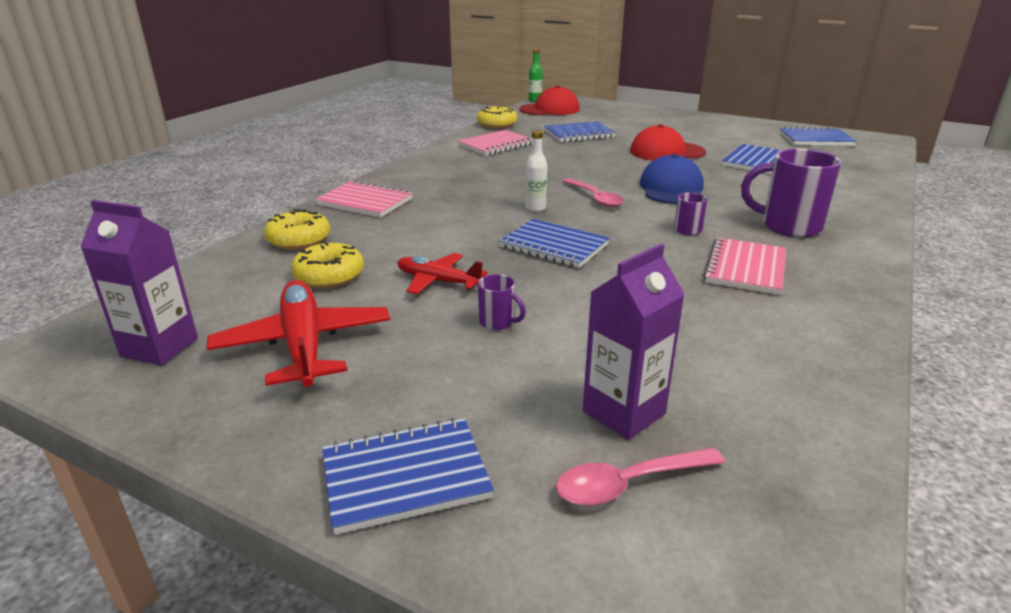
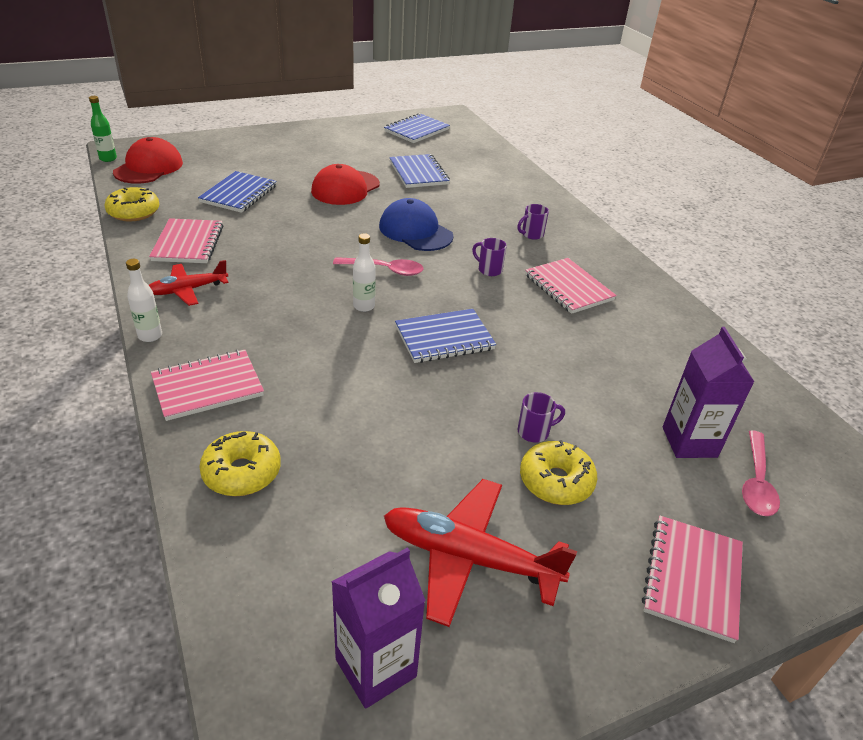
camera: 55 degrees left, 10 degrees up
yellow donut [291,242,364,289] -> yellow donut moved to [520,440,598,505]
blue notebook [322,418,494,535] -> pink notebook [642,516,743,643]
red plane [397,253,488,294] -> red plane moved to [149,260,229,306]
purple mug [741,149,841,237] -> purple mug [517,204,549,240], size x0.48
none -> white bottle [126,259,162,342]

